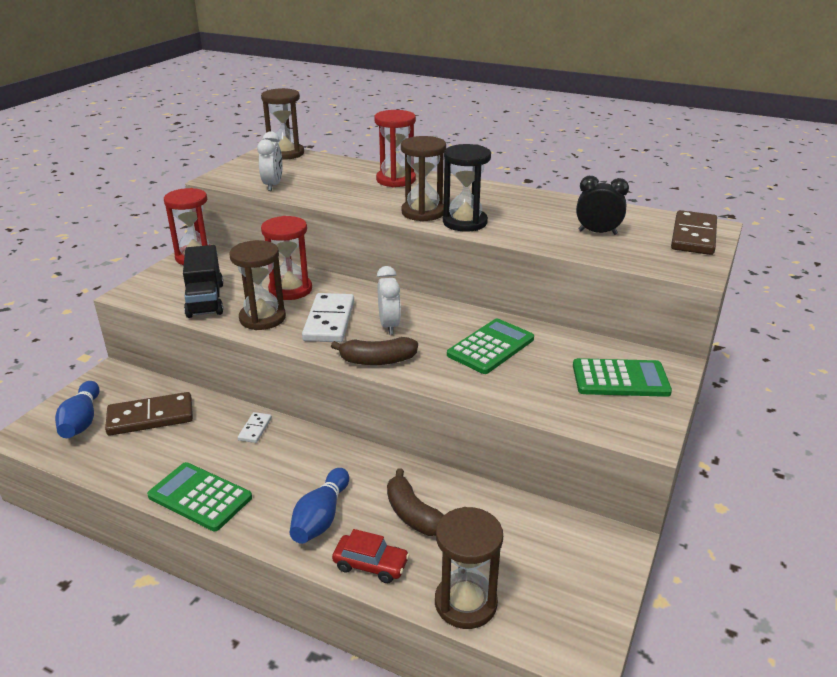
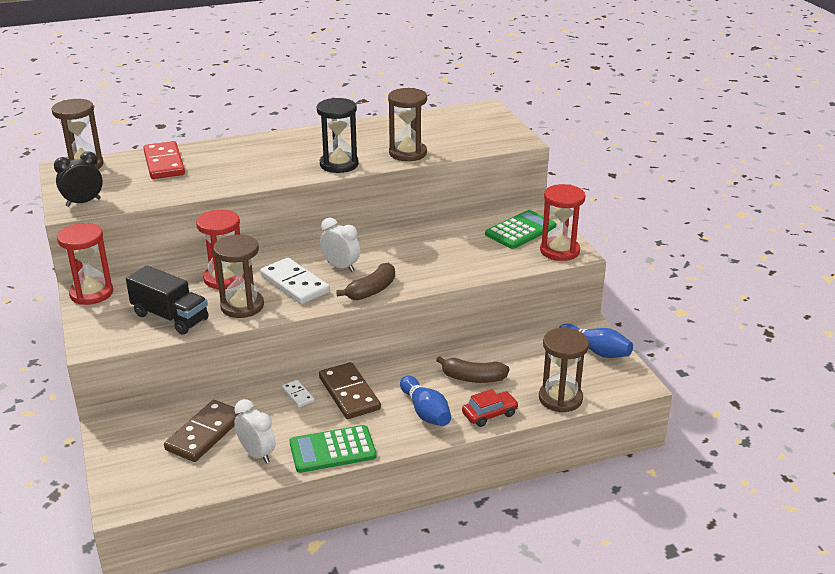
camera: 45 degrees left, 0 degrees up
blue bowling pin [55,381,100,438] -> blue bowling pin moved to [559,324,633,358]
white clock [257,131,282,191] -> white clock moved to [234,399,276,463]
red hourglass [374,110,416,187] -> red hourglass moved to [540,184,586,261]
brown hourglass [401,136,446,221] -> brown hourglass moved to [388,88,427,161]
green calculator [447,319,534,374] -> none
black clock [576,176,629,235] -> black clock moved to [54,151,103,207]
brown domino [671,210,717,255] -> brown domino moved to [319,362,381,419]
none -> red domino [143,141,185,179]

